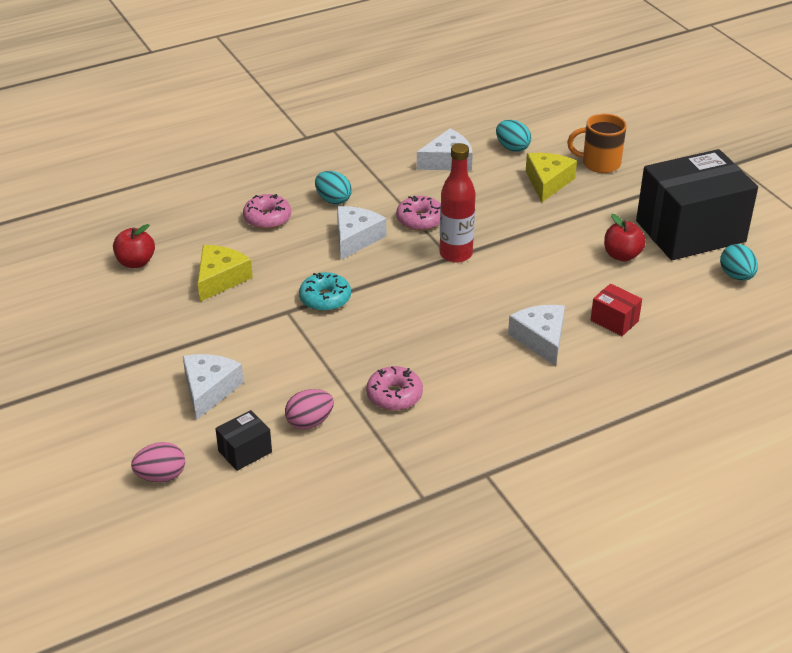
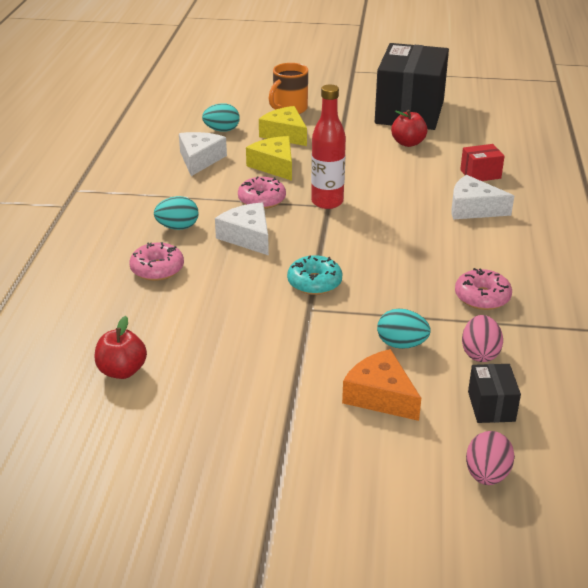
camera: 55 degrees left, 5 degrees down
white cheese [183,354,244,420] -> orange cheese [342,349,421,421]
yellow cheese [198,245,253,302] -> yellow cheese moved to [246,136,292,181]
turquoise egg [720,244,758,281] -> turquoise egg moved to [377,309,431,349]

